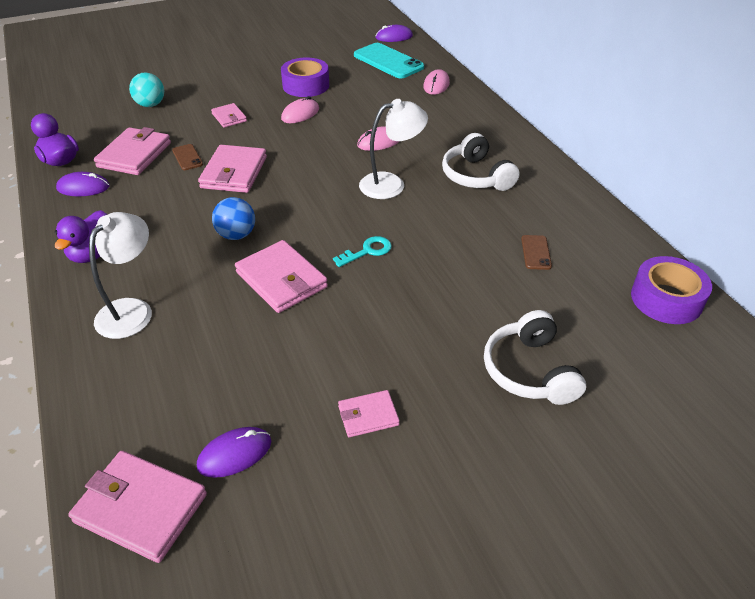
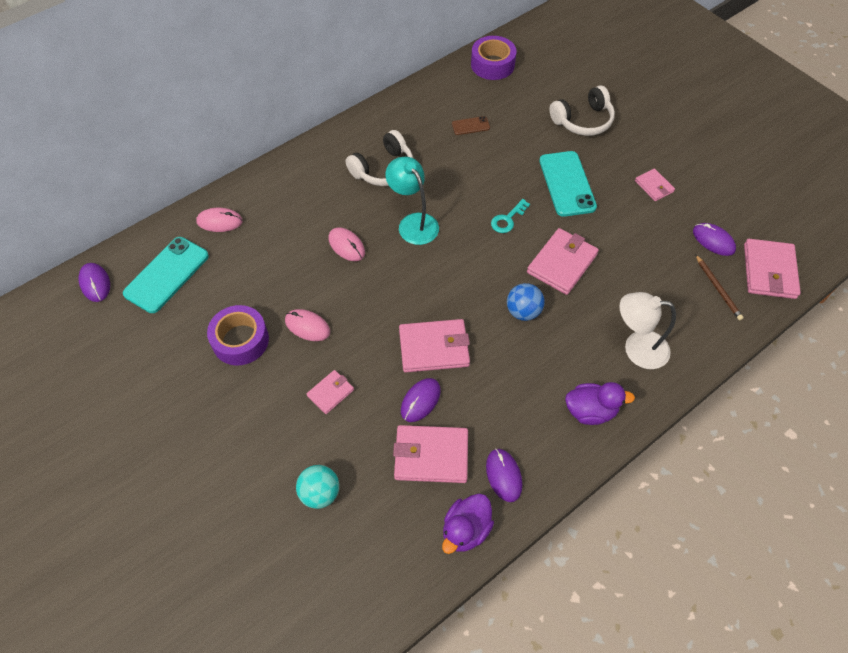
camera: 105 degrees left, 15 degrees up
brown phone [172,144,203,170] -> purple mouse [401,378,441,422]
turquoise key [333,236,392,267] -> turquoise key turned 90 degrees counterclockwise [491,199,530,233]
white lamp [359,99,428,199] -> turquoise lamp [386,157,439,245]
none -> turquoise phone [539,151,597,217]
none -> brown pencil [695,254,744,321]

